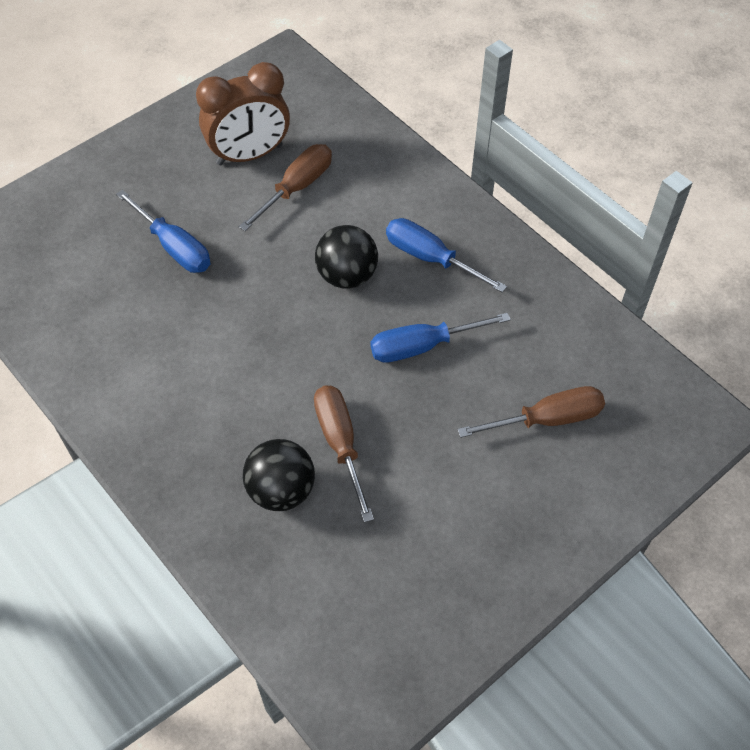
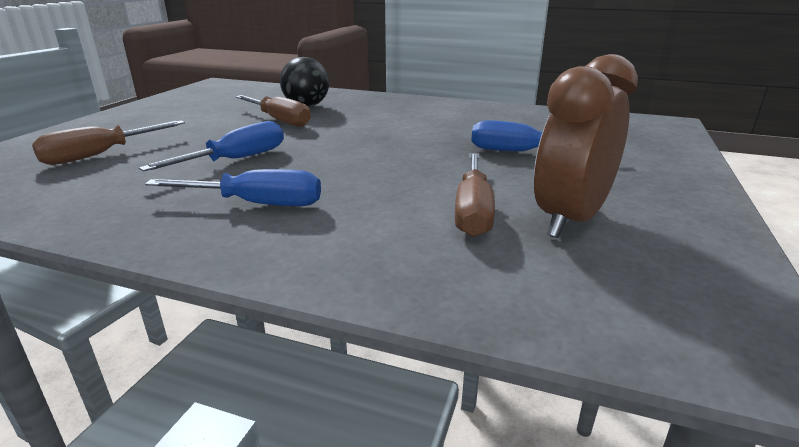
camera: 150 degrees right, 30 degrees down
black ball [315,225,378,289] -> none

